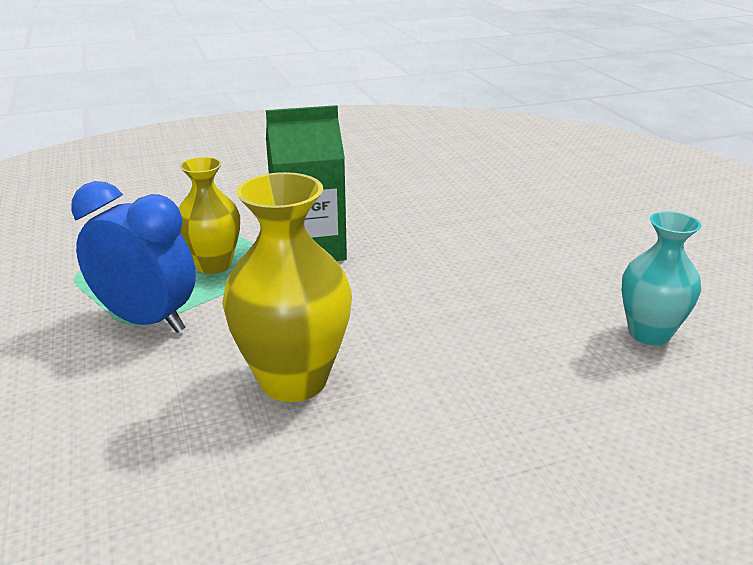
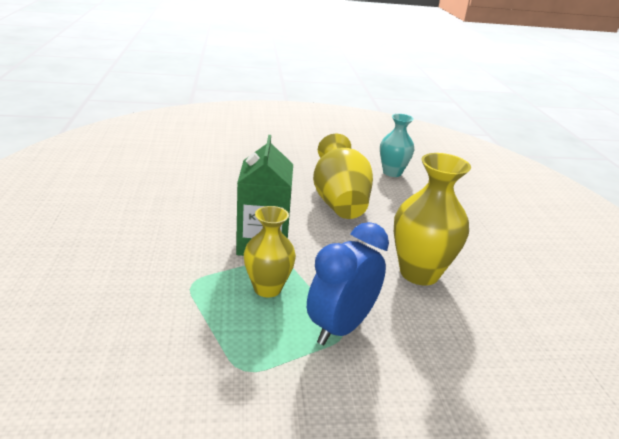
camera: 80 degrees left, 0 degrees up
none -> yellow vase [313,134,373,219]

